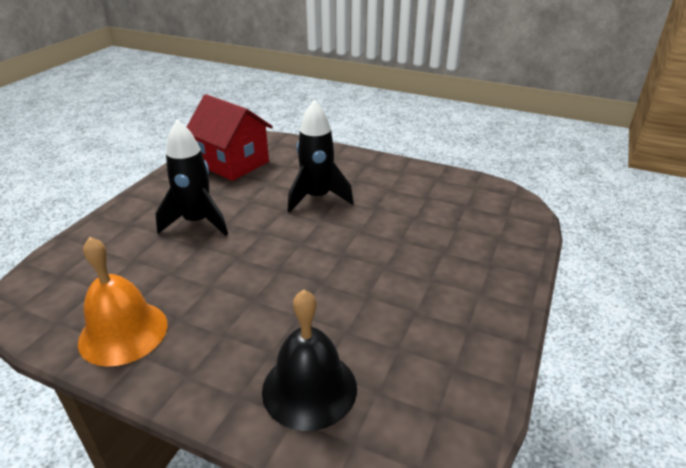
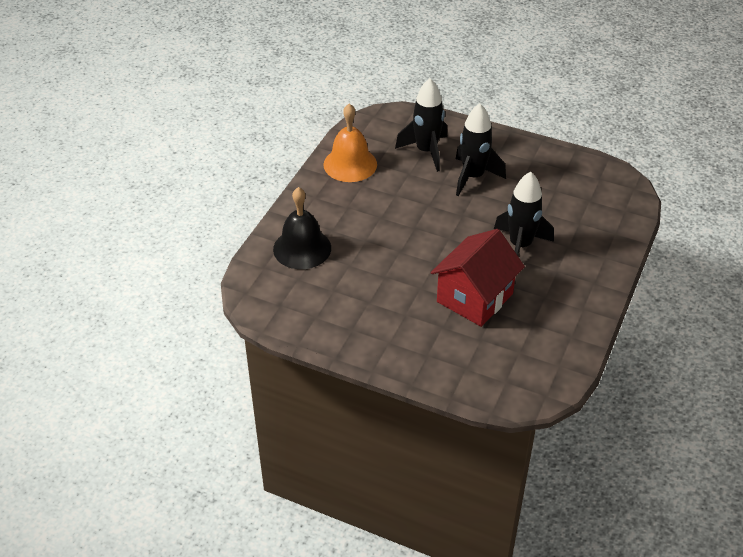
camera: 90 degrees right, 10 degrees up
red house [187,94,273,181] -> red house moved to [431,229,525,327]
none -> black rocket [395,78,447,172]

